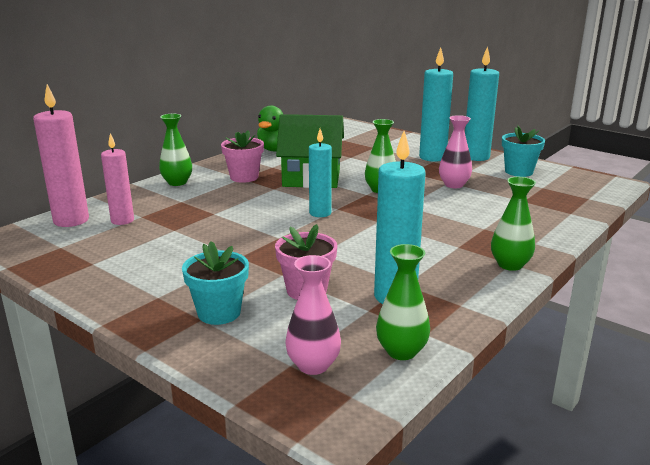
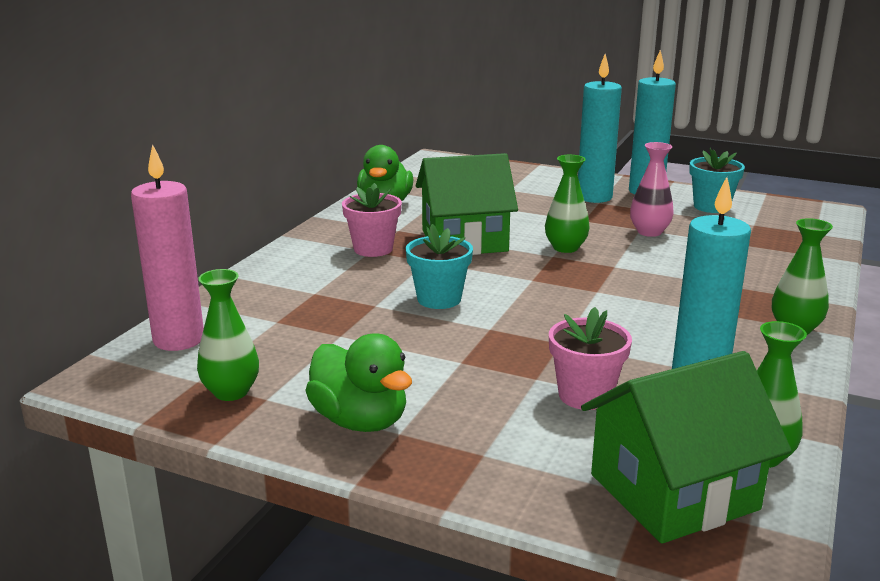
camera: 15 degrees left, 0 degrees up
pink candle [101,133,134,225] -> none
green vase [159,114,192,186] -> green vase moved to [197,269,259,401]
turquoise flower pot [182,241,249,325] -> turquoise flower pot moved to [406,224,473,309]
pink vase [285,255,341,375] -> green house [581,351,792,544]
turquoise candle [309,129,332,217] -> none
none -> green duck [305,333,412,432]

